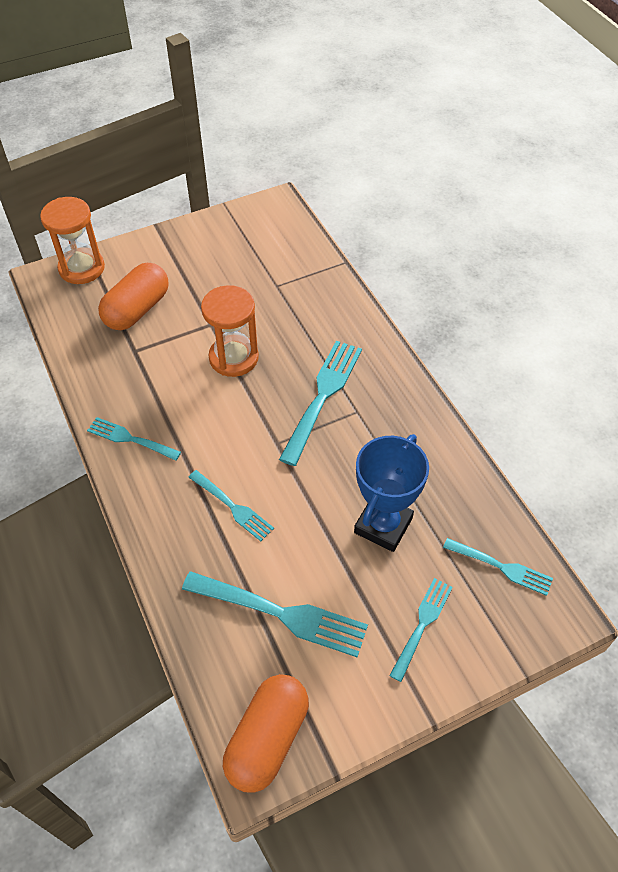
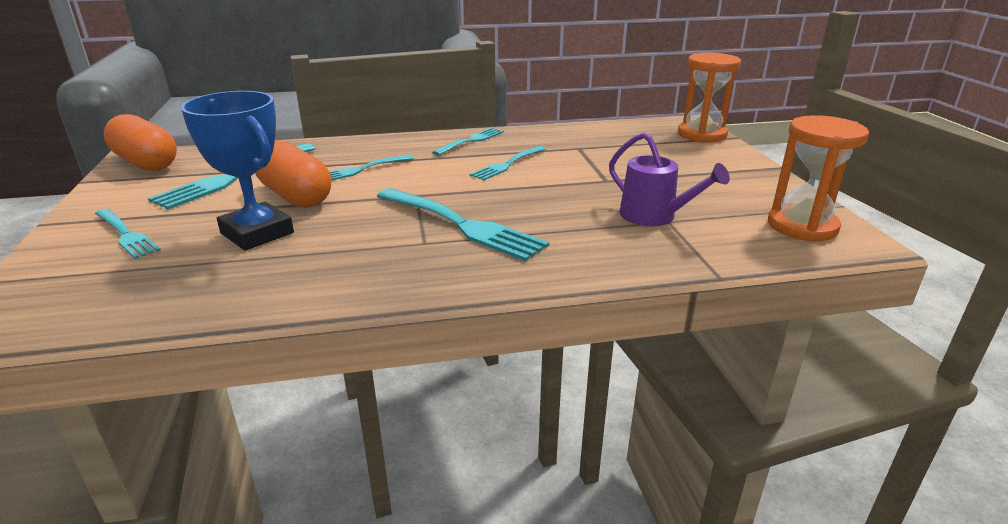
camera: 105 degrees right, 25 degrees down
orange capsule [98,263,169,330] -> orange capsule moved to [255,140,331,208]
orange hourglass [201,285,259,377] -> orange hourglass moved to [768,115,869,242]
turquoise fork [443,538,553,596] -> turquoise fork moved to [470,146,546,180]
none -> purple watering can [609,132,730,226]

